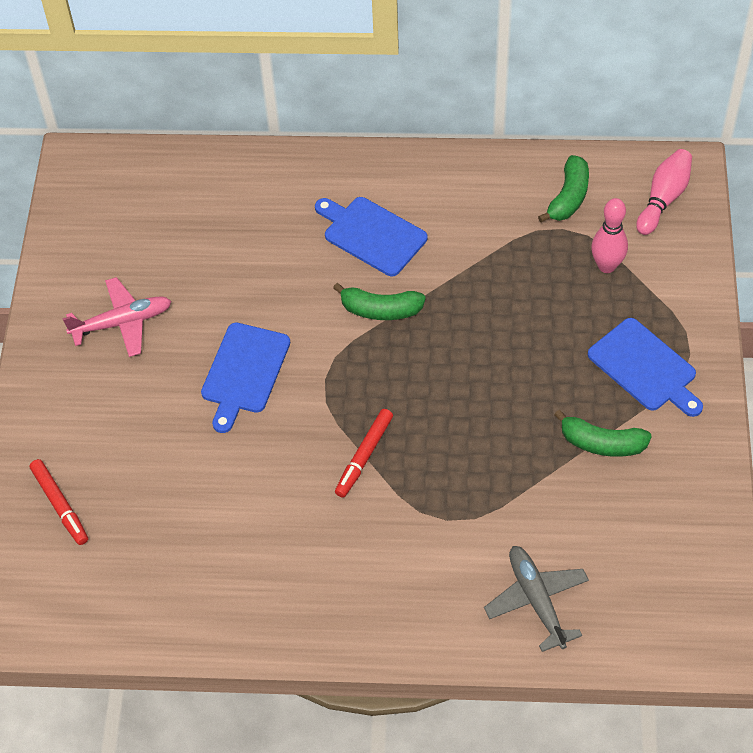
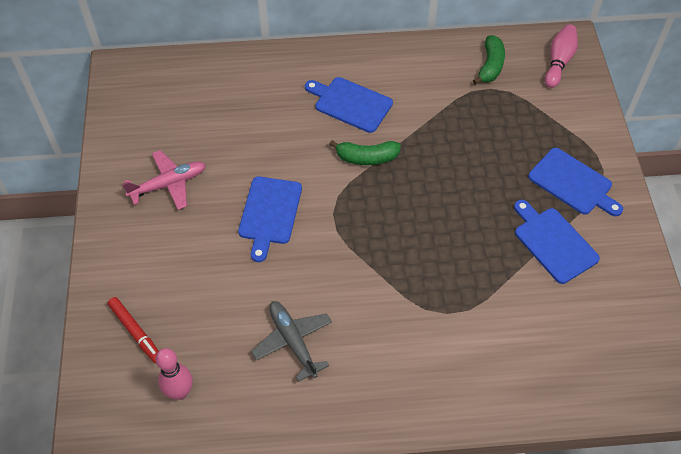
camera: 10 degrees left, 0 degrees up
red marker [335,409,393,497] -> none
grey plane [484,546,589,652] -> grey plane moved to [251,301,332,382]
green banana [554,410,652,457] -> blue cutting board [514,200,600,284]
pink bowling pin [591,198,628,273] -> pink bowling pin moved to [156,348,192,400]

